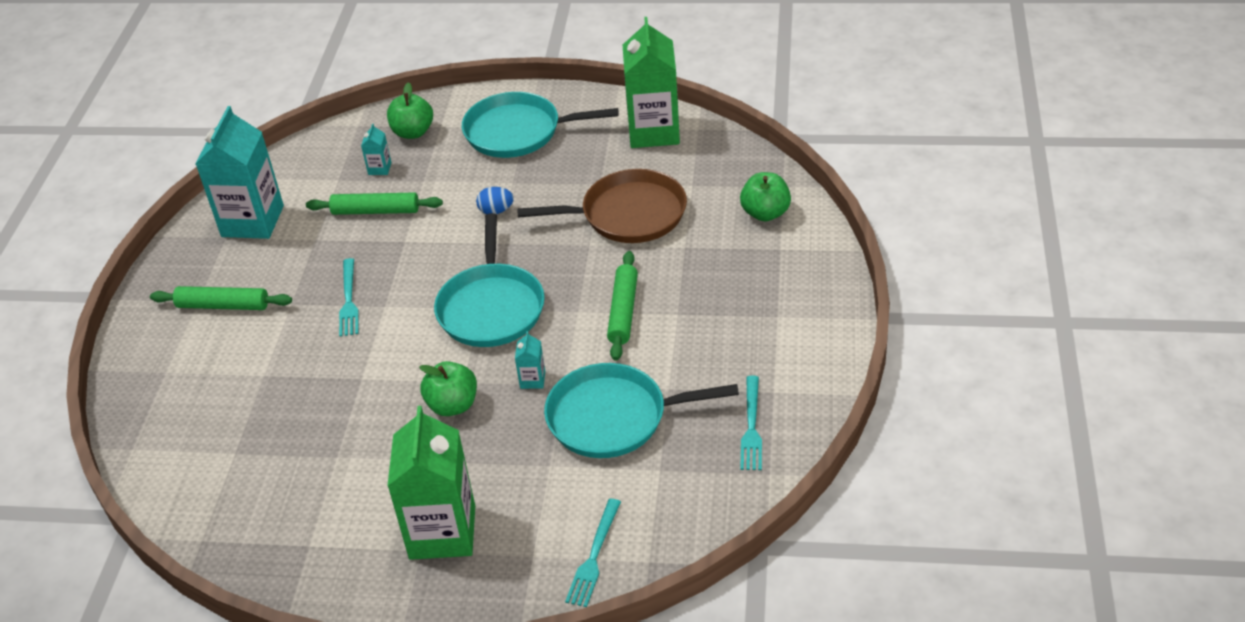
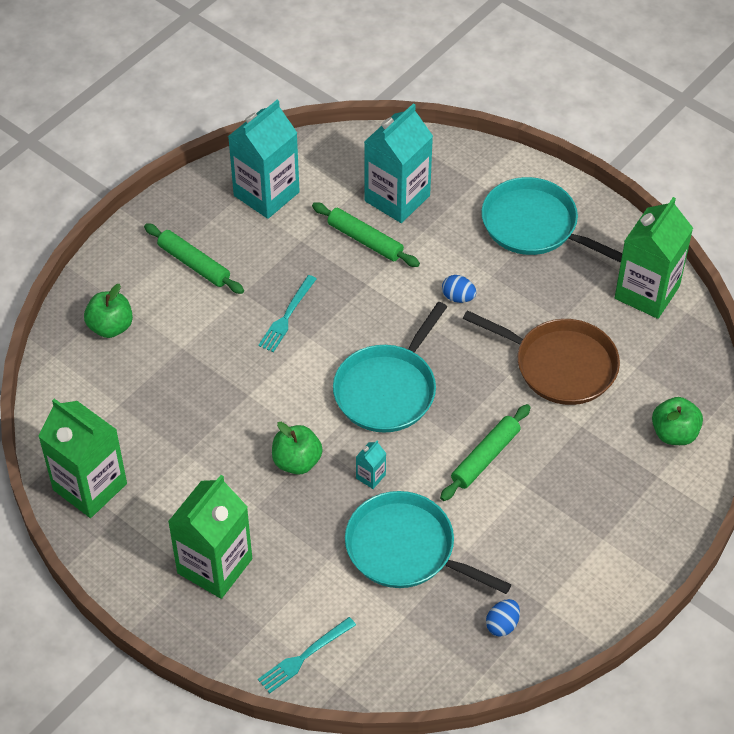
camera: 30 degrees right, 10 degrees up
turquoise carton [361,124,392,175] -> turquoise carton [364,104,433,223], size x2.45
green apple [387,82,433,139] -> green apple moved to [84,284,133,338]
turquoise fork [740,376,762,470] -> blue egg [486,599,520,637]
none -> green carton [38,399,127,518]

